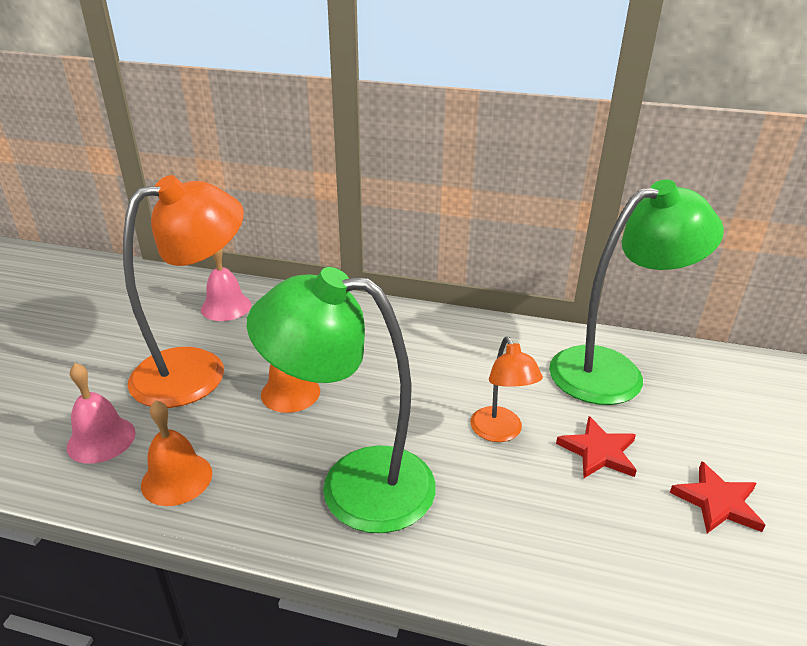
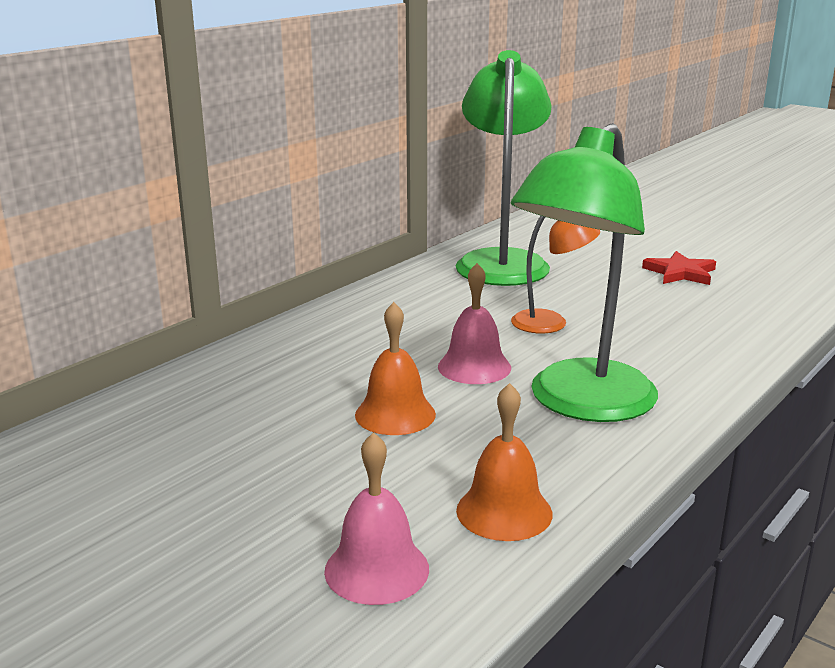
camera: 65 degrees left, 10 degrees down
orange lamp [123,175,244,408] -> none
pink bell [201,248,251,321] -> pink bell moved to [438,263,511,384]
red star [556,416,637,478] -> none

